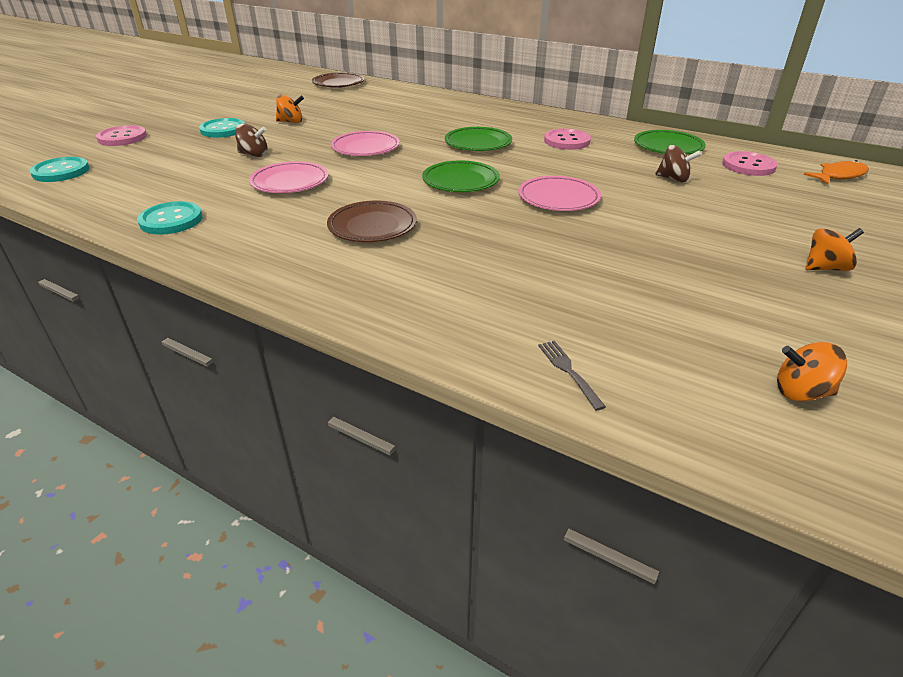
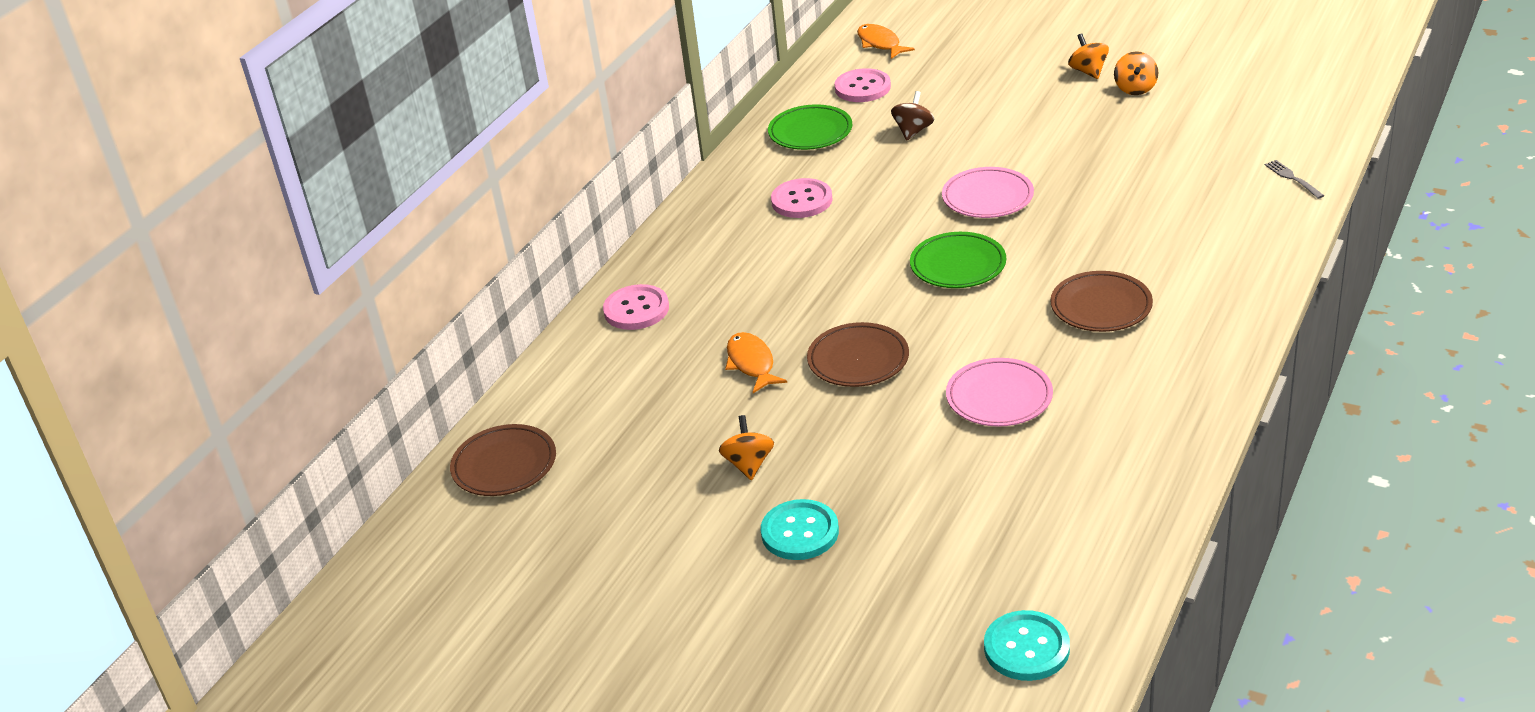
camera: 90 degrees left, 0 degrees up
pink button [96,125,147,146] -> pink button moved to [603,284,669,330]
turquoise button [137,201,203,235] -> none
brown spinning top [235,123,268,157] -> none
pink plate [331,131,400,156] -> brown plate [807,322,909,387]
green plate [445,127,512,151] -> none
grey fork [538,341,606,411] -> grey fork turned 90 degrees clockwise [1265,160,1324,199]
orange spinning top [777,342,847,402] -> orange spinning top moved to [1114,51,1159,95]
none -> orange fish [725,332,787,393]

